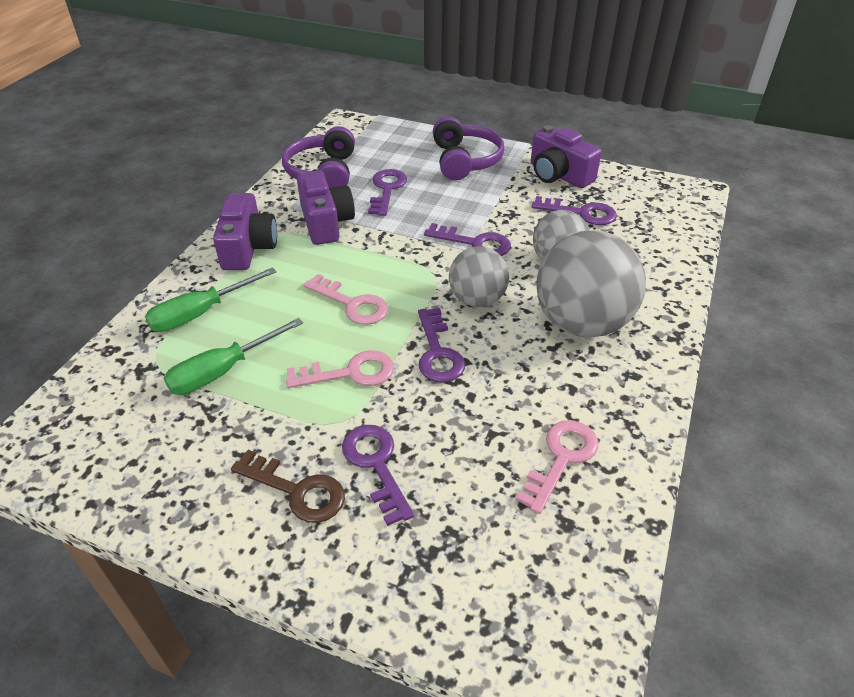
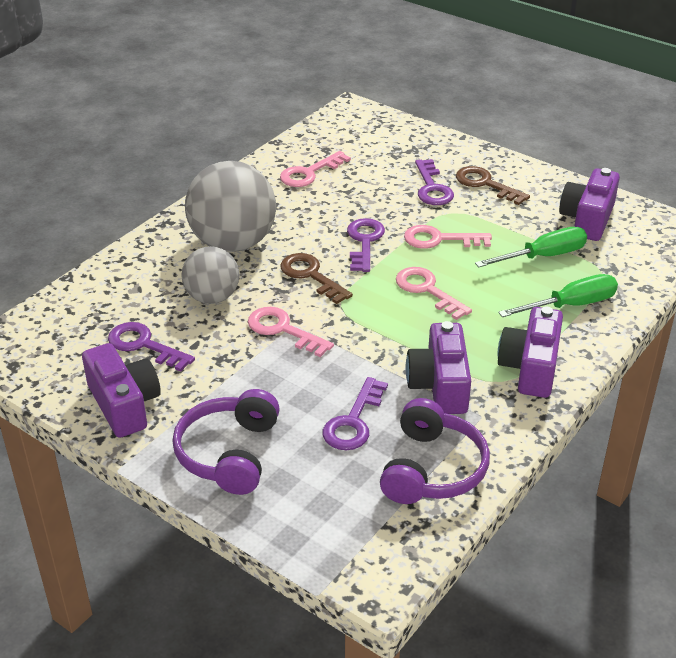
camera: 165 degrees left, 5 degrees down
purple key [424,223,511,256] -> pink key [248,307,334,357]
grey ball [449,246,509,307] -> brown key [280,253,353,304]
none -> purple camera [559,168,620,241]

